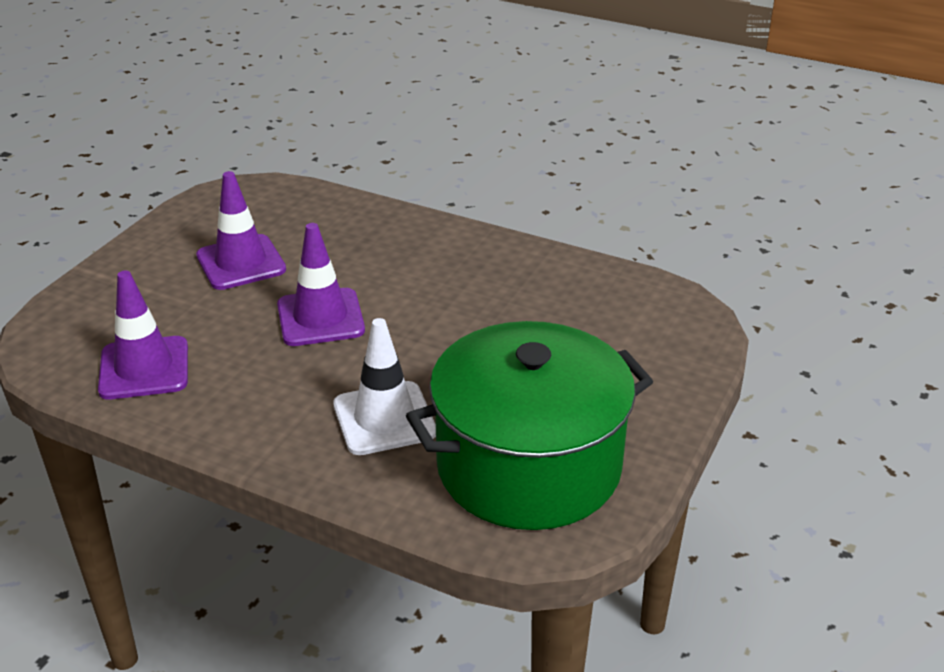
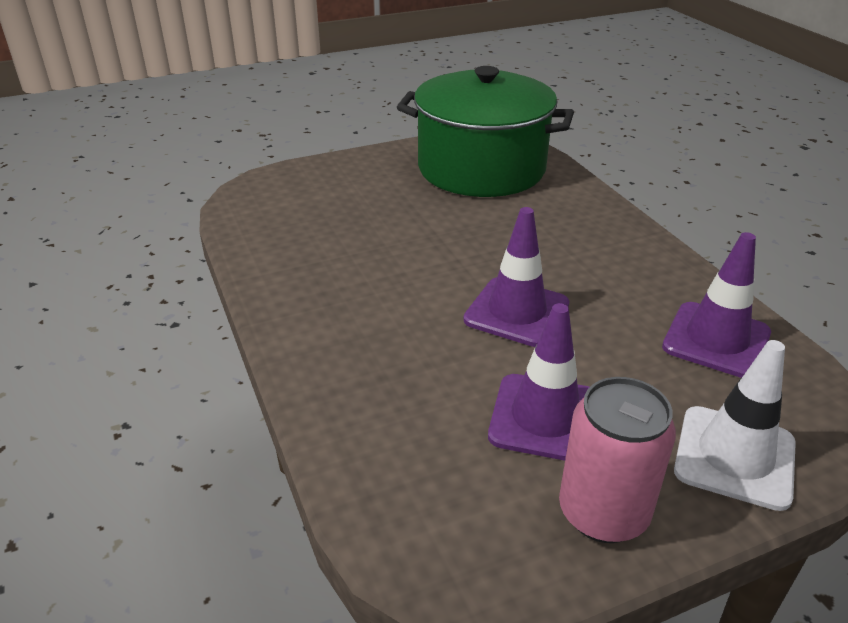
camera: 140 degrees left, 0 degrees up
white traffic cone [333,318,436,455] -> white traffic cone moved to [674,340,796,511]
none -> pink can [559,377,676,543]

